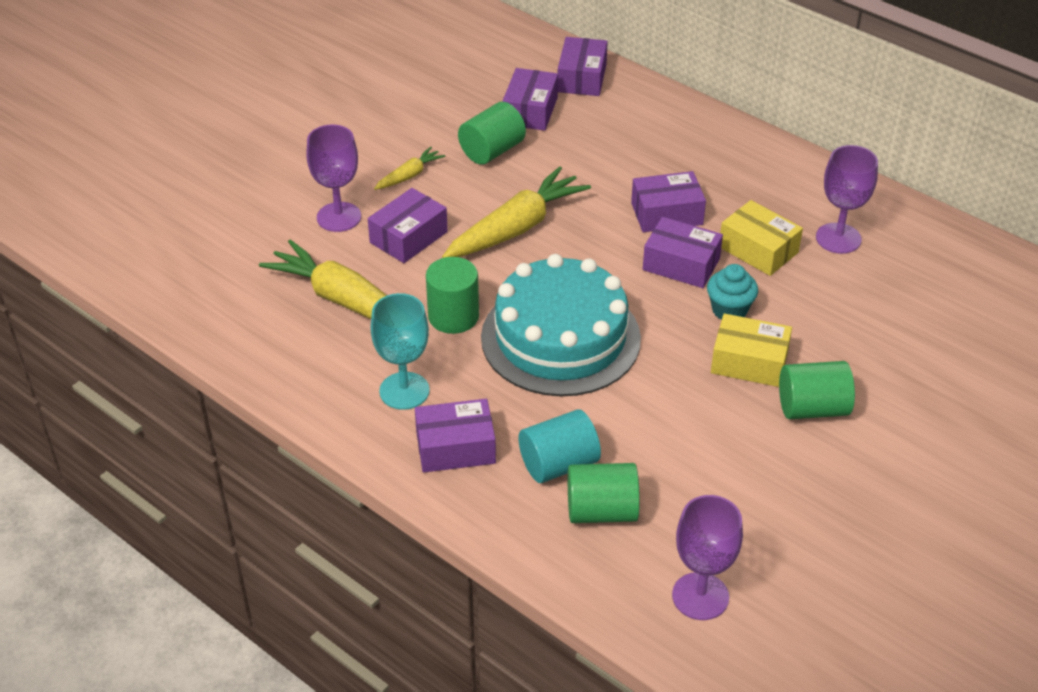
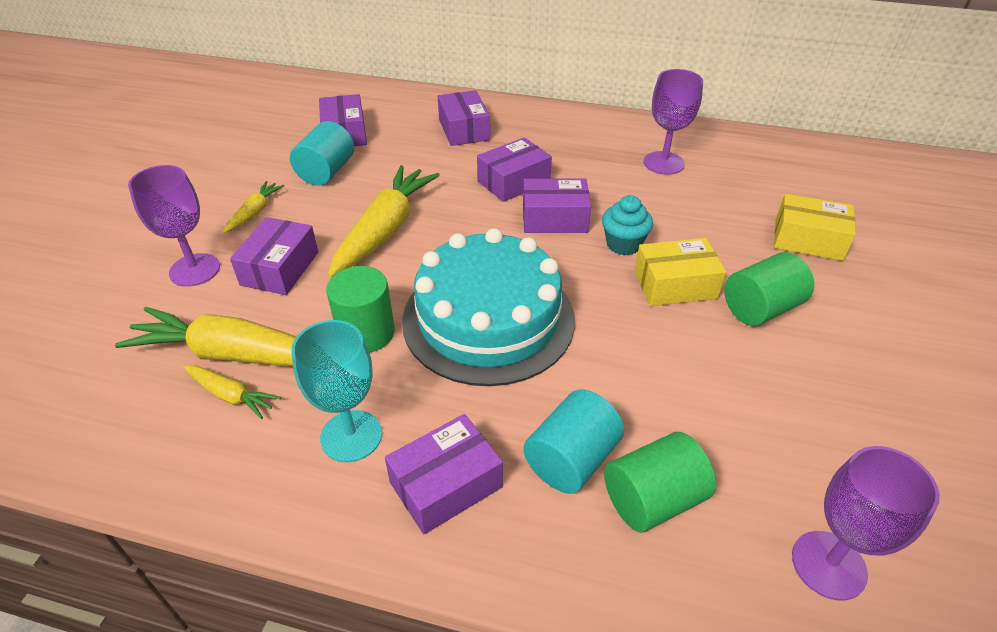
camera: 25 degrees left, 0 degrees up
green cylinder [458,102,526,165] -> turquoise cylinder [290,121,354,186]
purple box [558,37,608,96] -> purple box moved to [438,90,490,146]
yellow box [720,200,803,276] -> yellow box moved to [774,194,856,261]
none -> yellow carrot [184,365,281,419]

